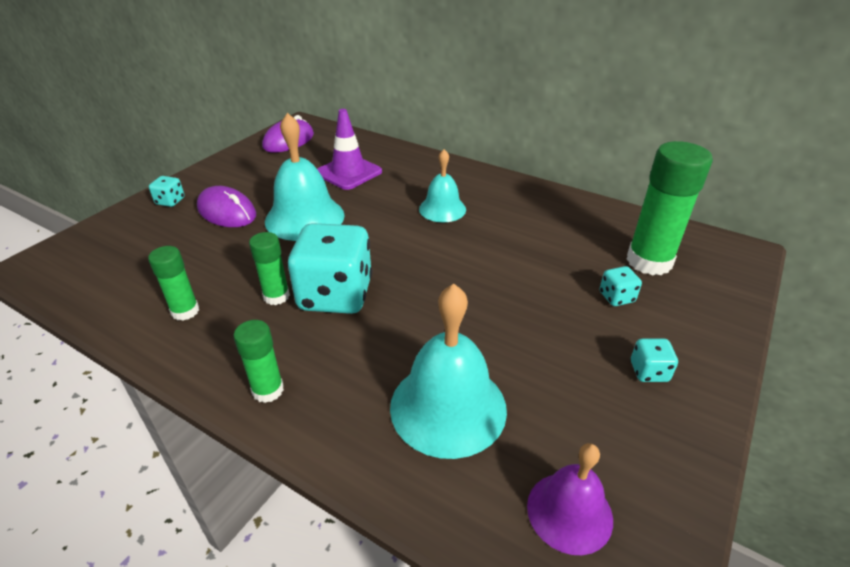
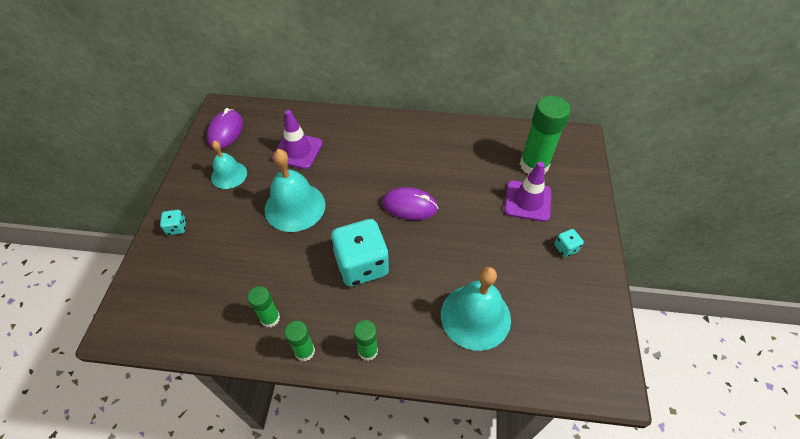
camera: 25 degrees left, 15 degrees up
purple mouse [197,186,256,227] -> purple mouse moved to [382,187,438,220]
green glue stick [249,232,290,305] -> green glue stick moved to [285,321,315,361]
turquoise bell [419,149,466,222] -> turquoise bell moved to [211,141,247,189]
purple bell [527,443,613,555] -> none
turquoise dice [600,266,642,306] -> purple traffic cone [504,162,552,222]

